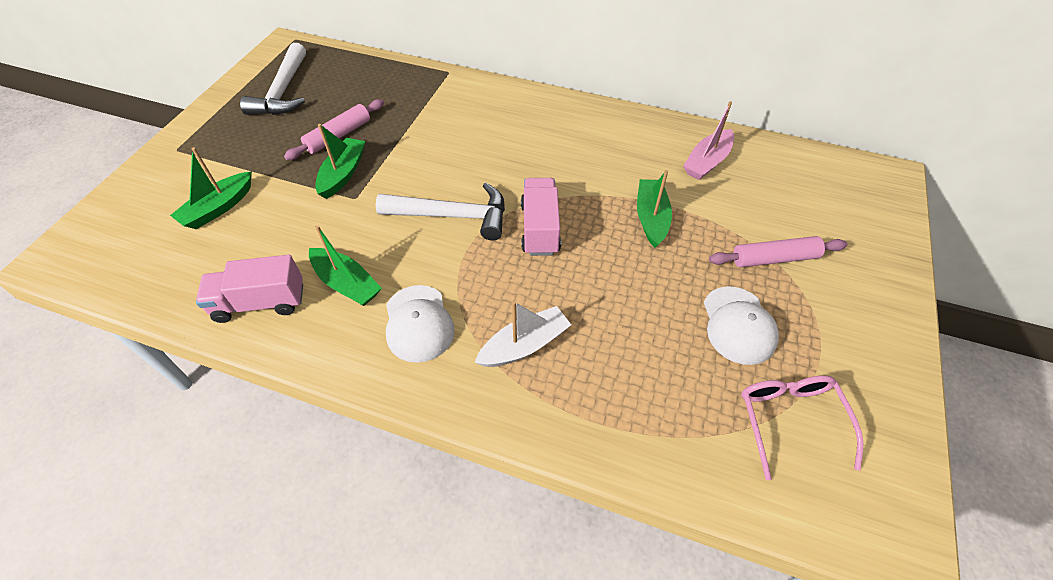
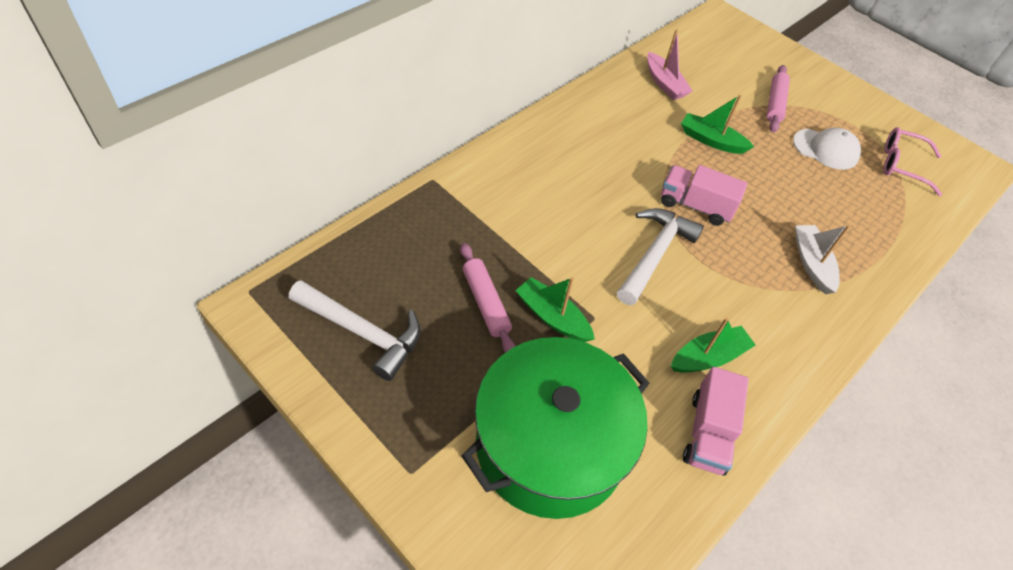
camera: 70 degrees left, 0 degrees up
green boat [170,147,252,229] -> green pot [462,337,650,519]
white cap [386,285,455,363] -> none

